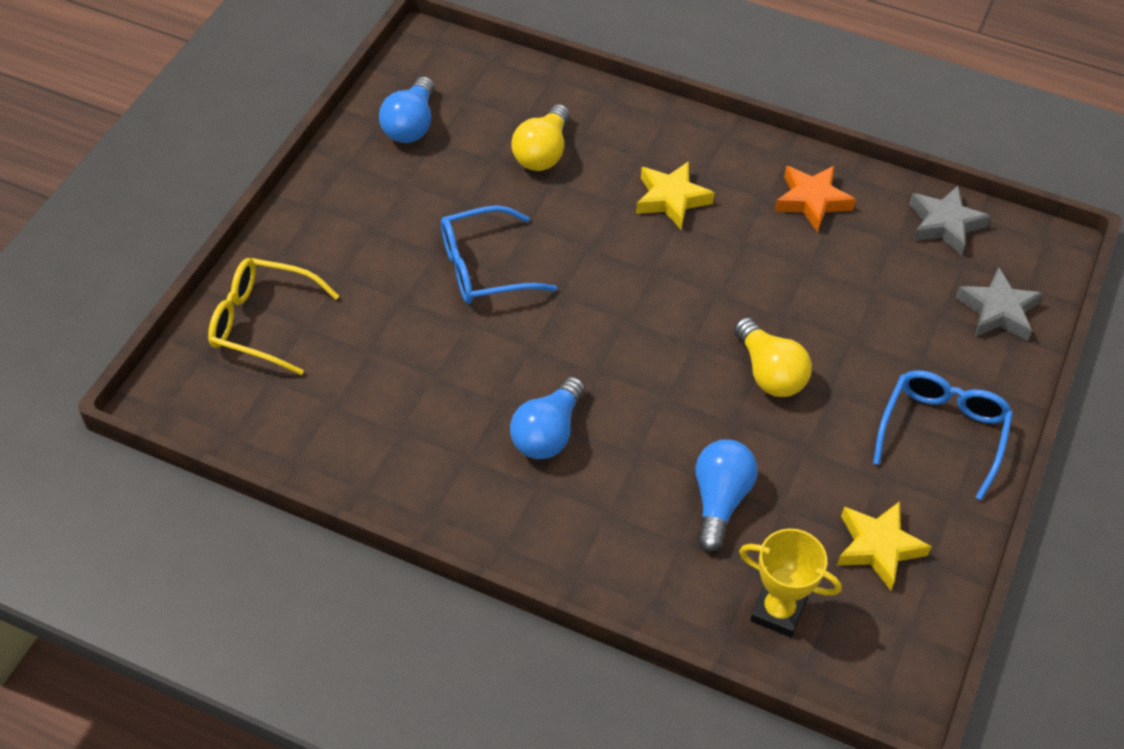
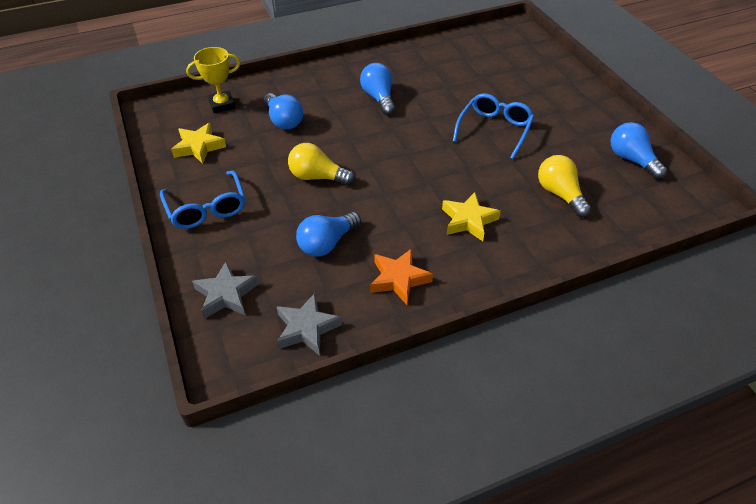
camera: 135 degrees right, 5 degrees down
yellow glasses [208,258,339,375] -> none
none -> blue light bulb [296,212,361,257]

